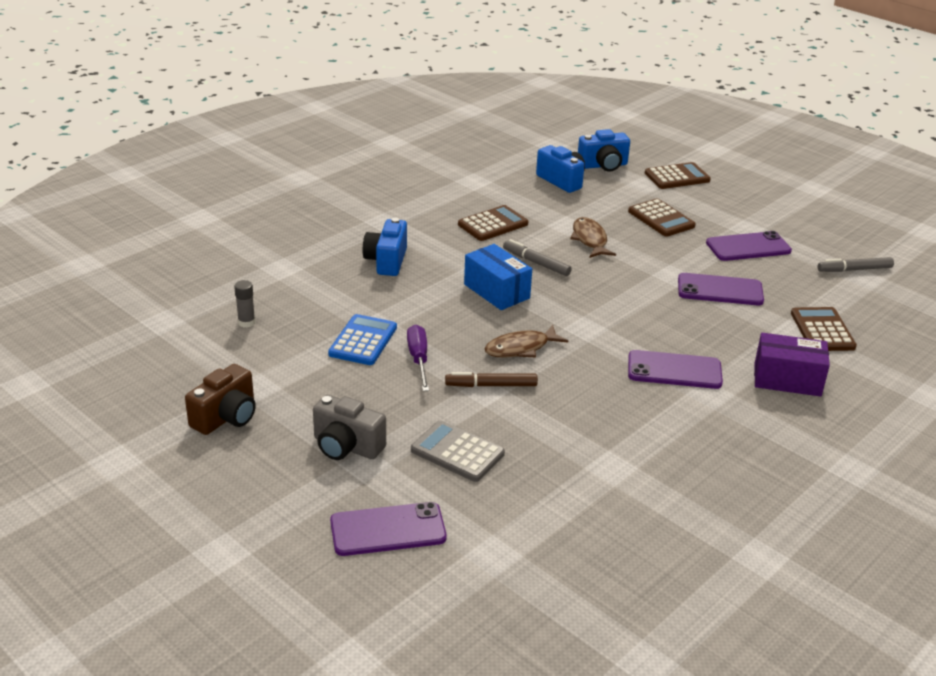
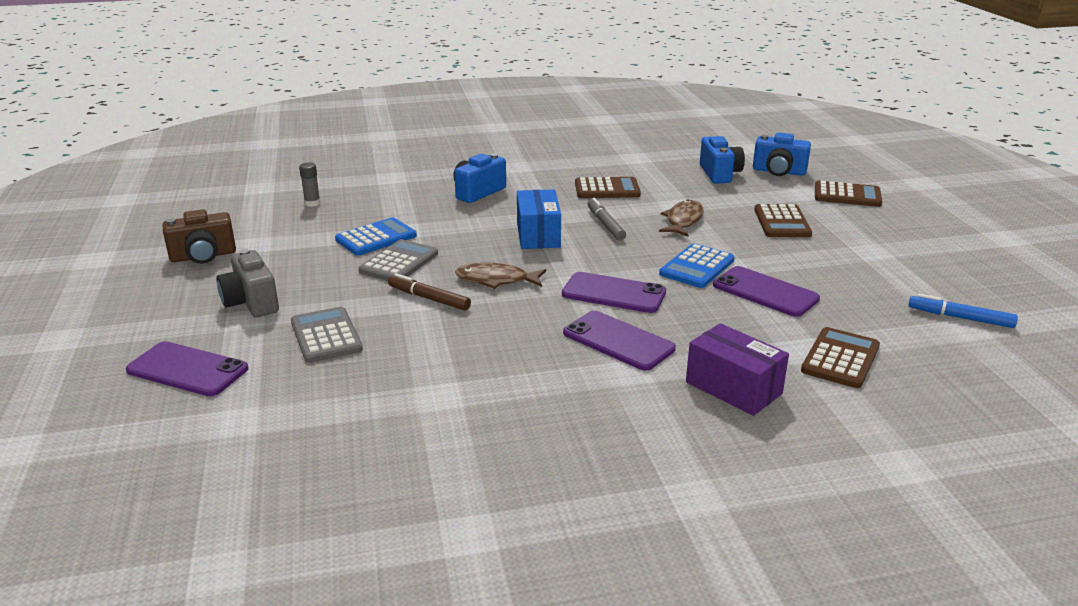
camera: 35 degrees right, 5 degrees down
purple screwdriver [407,324,429,391] -> grey calculator [359,239,438,281]
purple phone [706,231,792,261] -> purple phone moved to [562,272,666,313]
grey marker [818,257,894,272] -> blue marker [909,294,1018,328]
none -> blue calculator [659,243,735,288]

